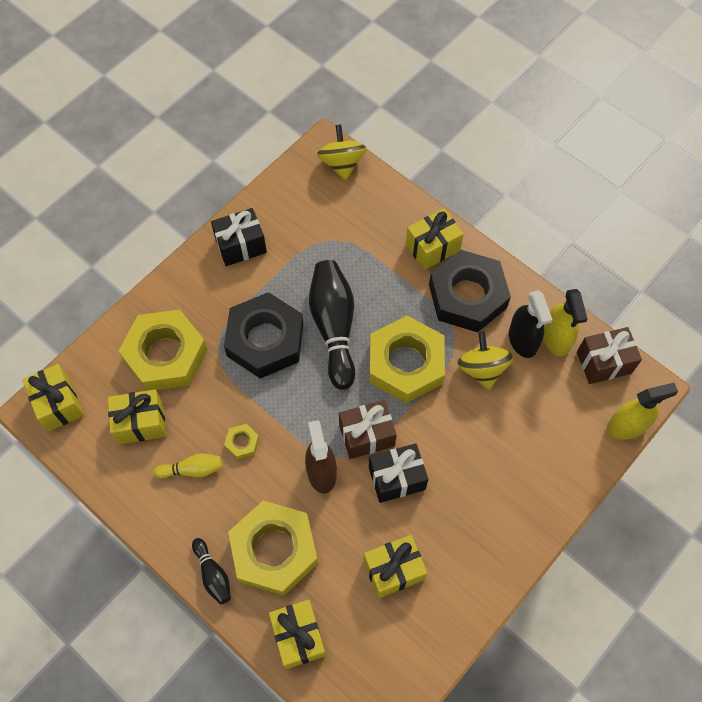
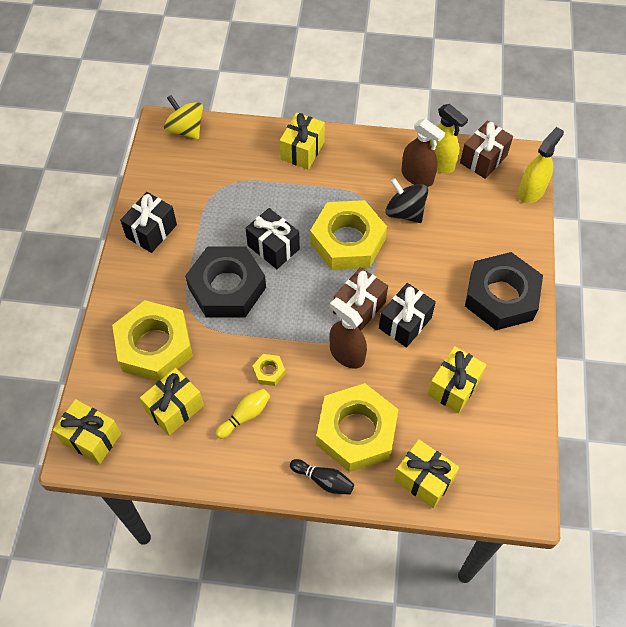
camera: 35 degrees left, 5 degrees down
black bowling pin [309,260,355,390] -> black gift [246,208,300,269]
black nut [429,250,511,332] -> black nut moved to [465,252,543,330]
yellow spinning top [457,331,513,390] -> black spinning top [385,178,428,223]
black spray bottle [509,290,553,358] -> brown spray bottle [401,119,445,187]

